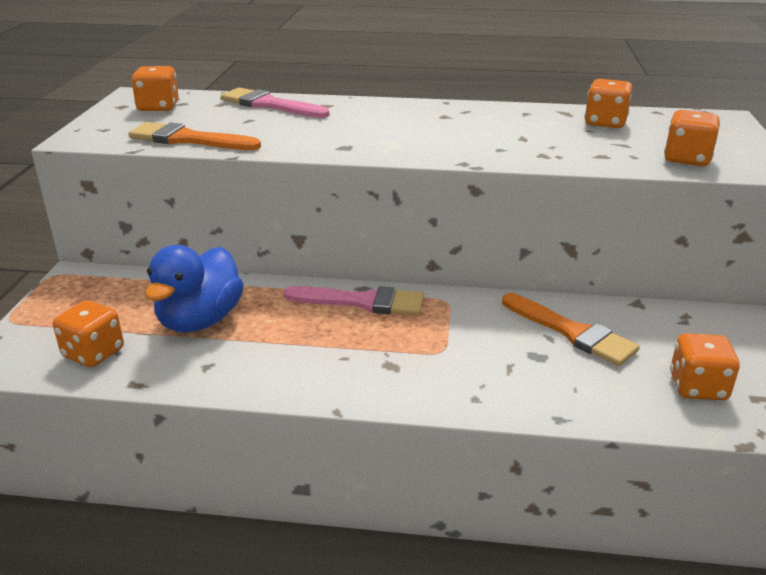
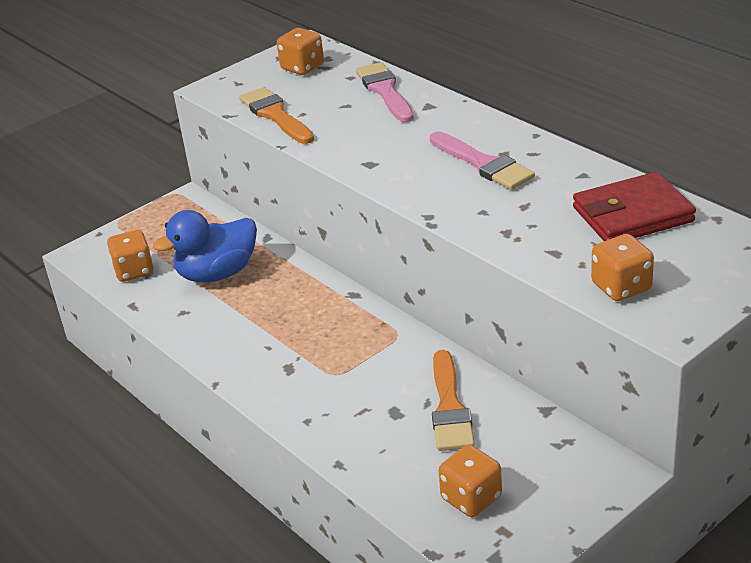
camera: 45 degrees right, 5 degrees up
pink brush [283,286,424,316] -> pink brush moved to [430,131,535,190]
orange dice [584,79,632,128] -> red wallet [573,172,696,241]

